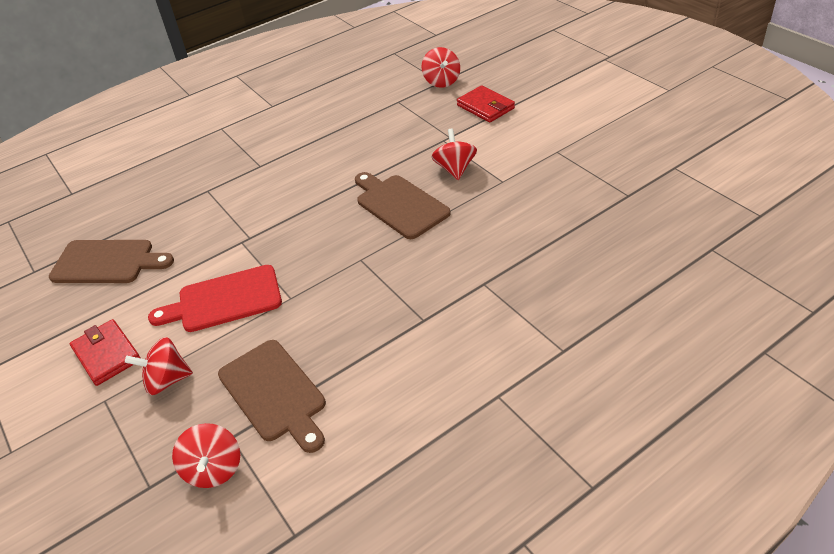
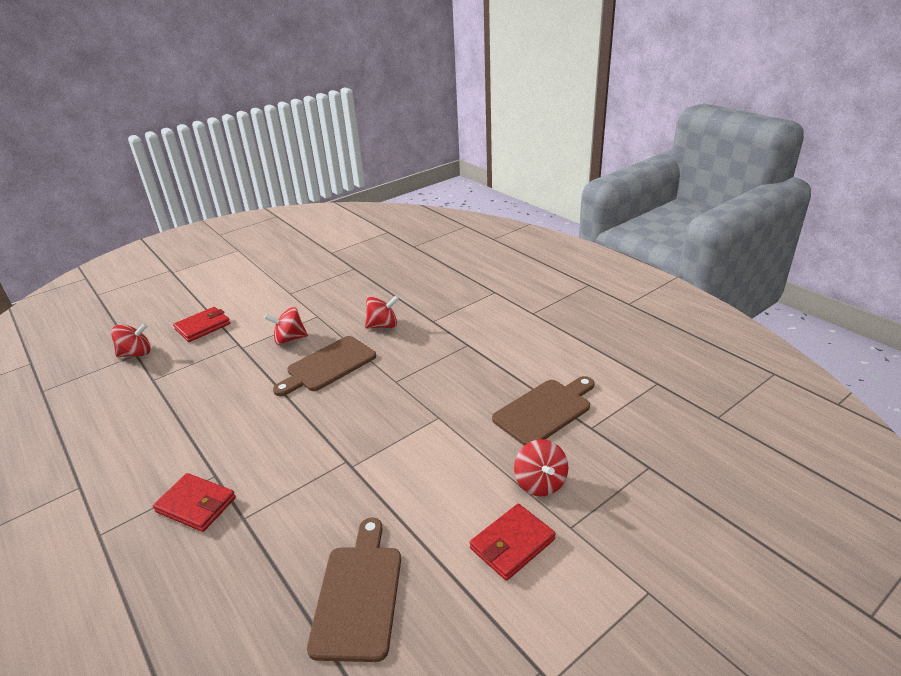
camera: 95 degrees left, 10 degrees down
red cutting board [148,265,282,332] -> none
red spinning top [172,423,240,488] -> red spinning top moved to [365,296,399,328]
none -> red wallet [153,473,236,532]

